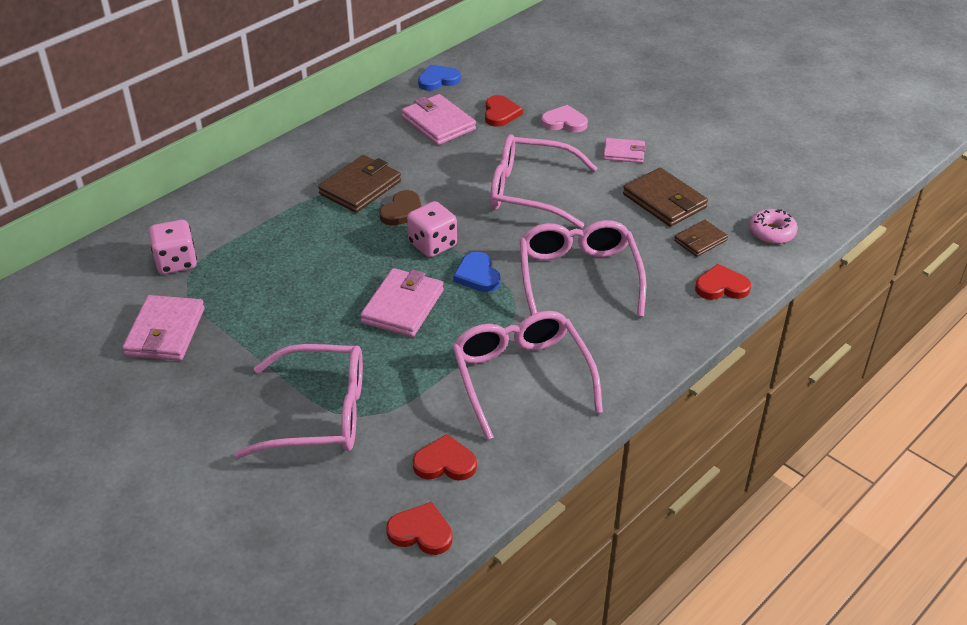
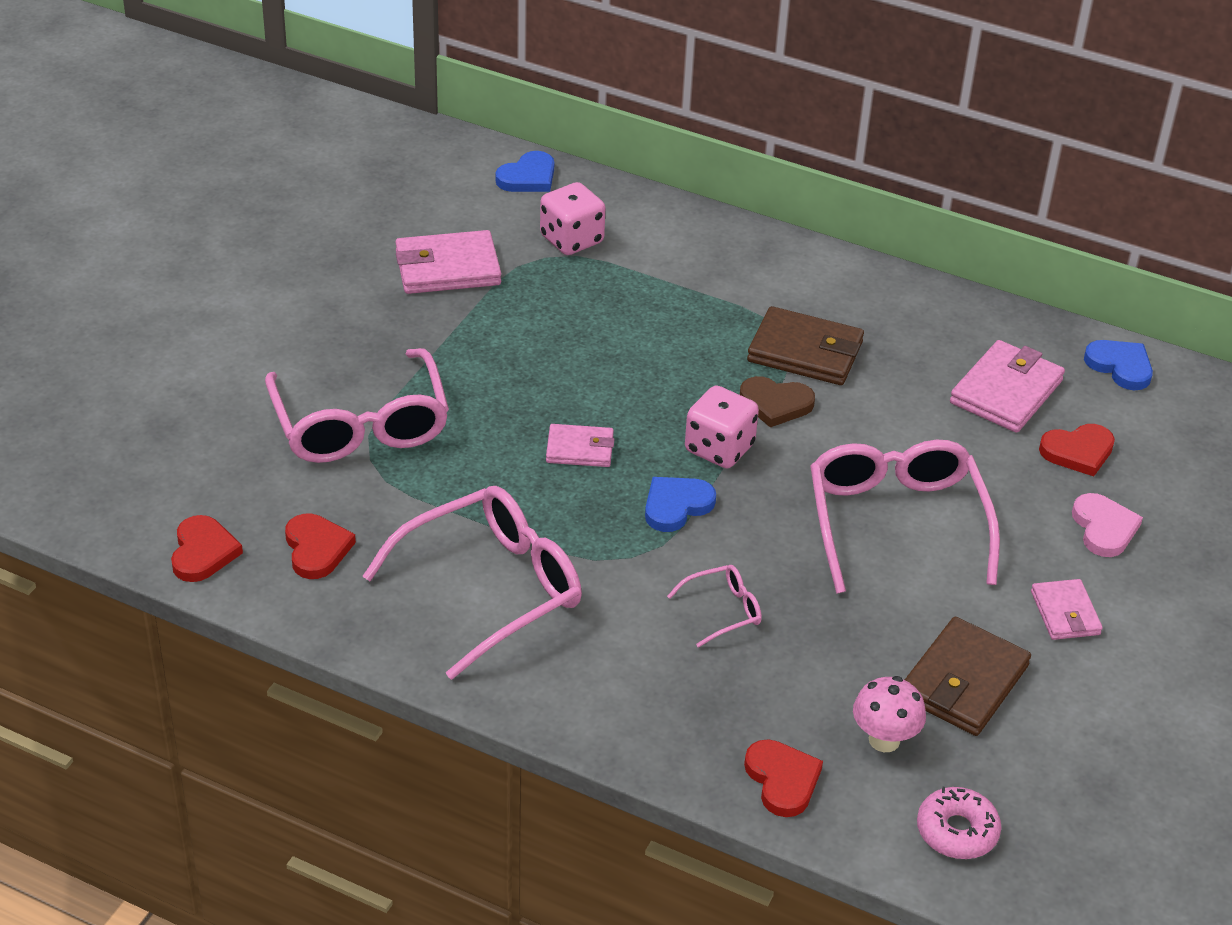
camera: 70 degrees right, 0 degrees up
pink wallet [360,268,444,337] -> pink wallet [546,424,615,467], size x0.61
pink glasses [520,220,646,317] -> pink glasses [667,565,762,648], size x0.45
brown wallet [674,220,728,257] -> pink mushroom [853,676,926,752]
none -> blue heart [495,151,554,192]

